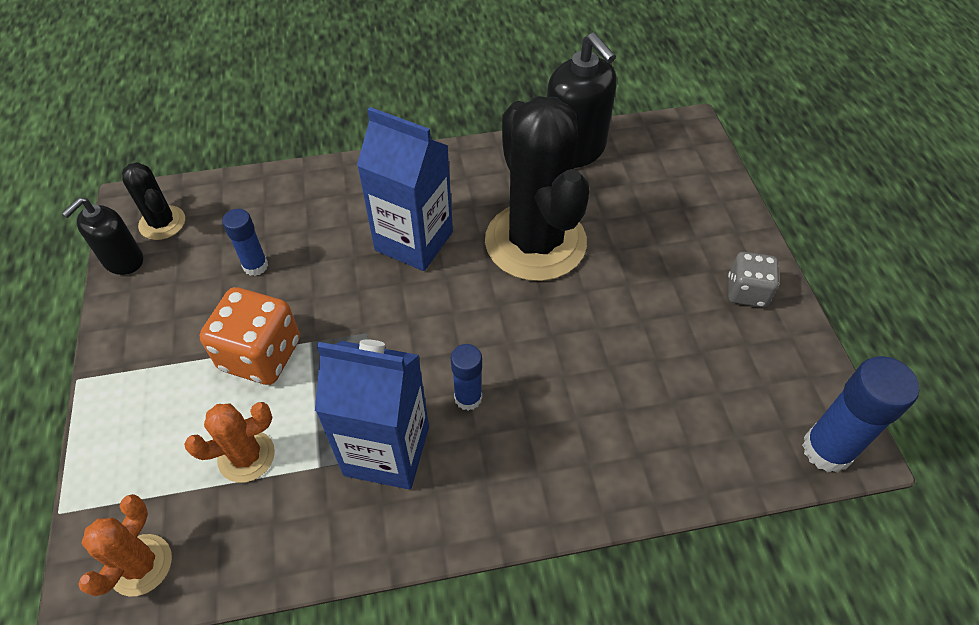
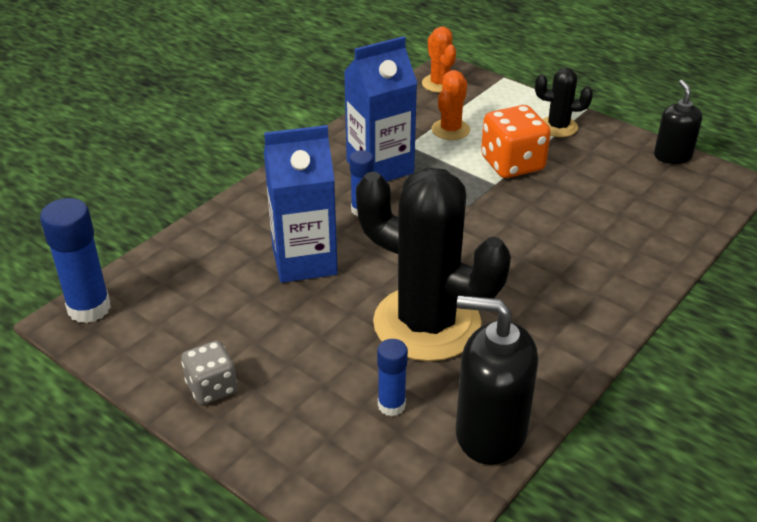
camera: 140 degrees right, 15 degrees down
black cactus [122,162,185,240] -> black cactus moved to [535,67,593,137]
blue glue stick [222,209,268,276] -> blue glue stick moved to [377,339,408,416]
blue carton [357,107,453,271] -> blue carton moved to [264,125,338,283]

